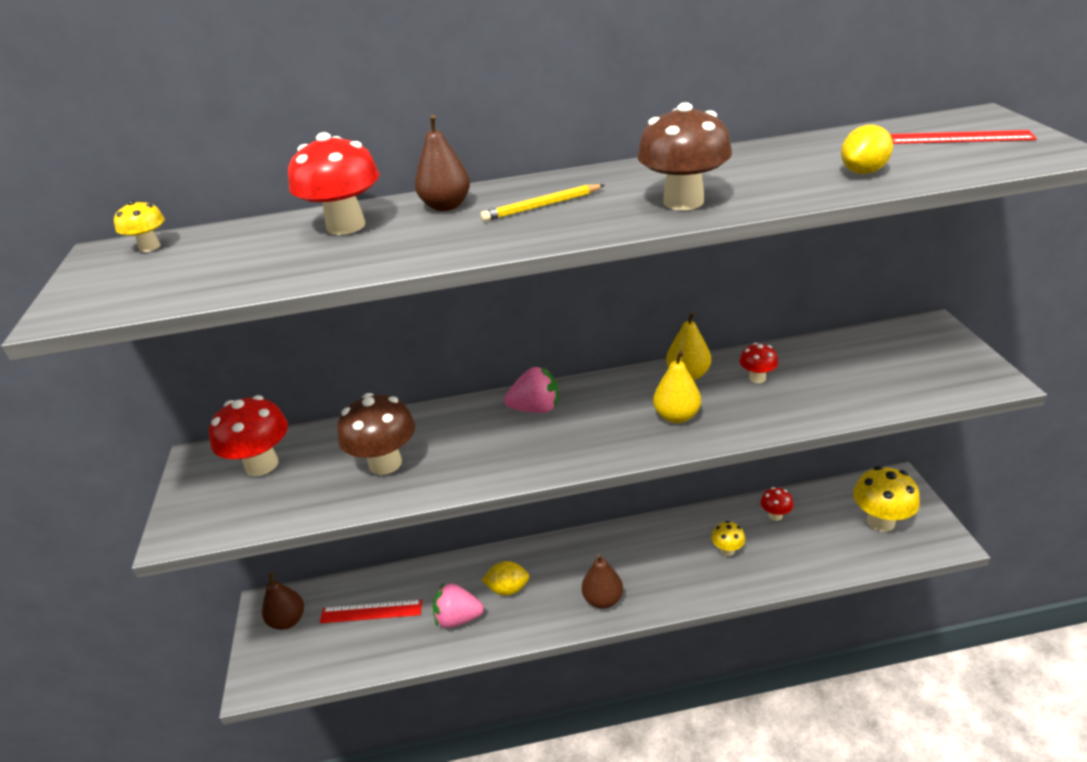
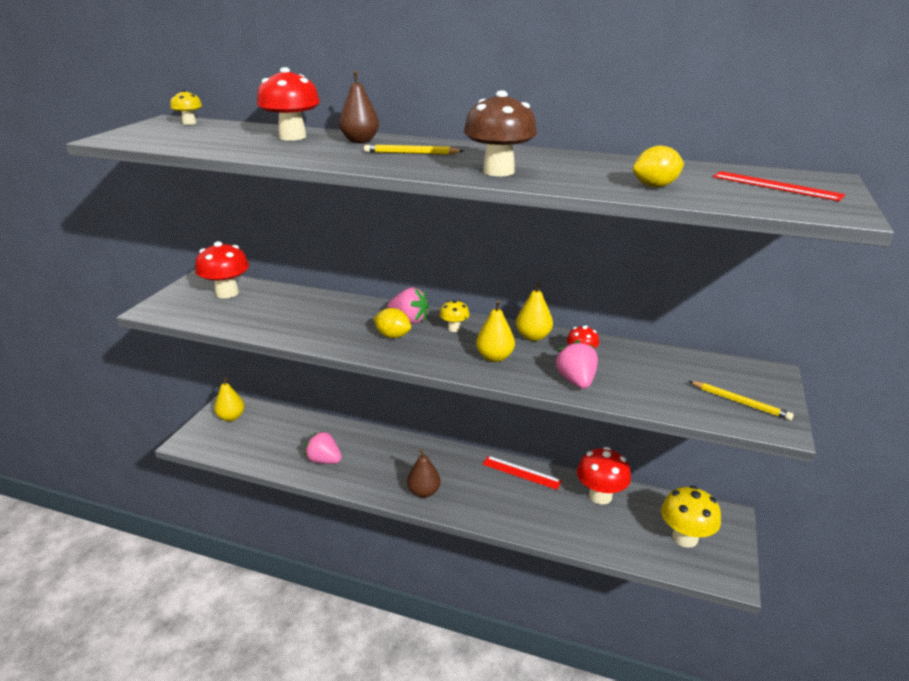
camera: 25 degrees right, 5 degrees down
brown pear [262,573,304,630] -> yellow pear [214,376,245,421]
red ruler [320,600,422,623] -> red ruler moved to [482,456,562,490]
brown mushroom [337,393,415,475] -> none
yellow lemon [482,561,529,595] -> yellow lemon moved to [374,308,411,338]
yellow mushroom [712,521,745,556] -> yellow mushroom moved to [440,300,469,332]
red mushroom [761,487,793,521] -> red mushroom [577,447,631,505], size x1.89
none -> pink strawberry [556,340,598,389]
none -> yellow pencil [689,381,794,420]

